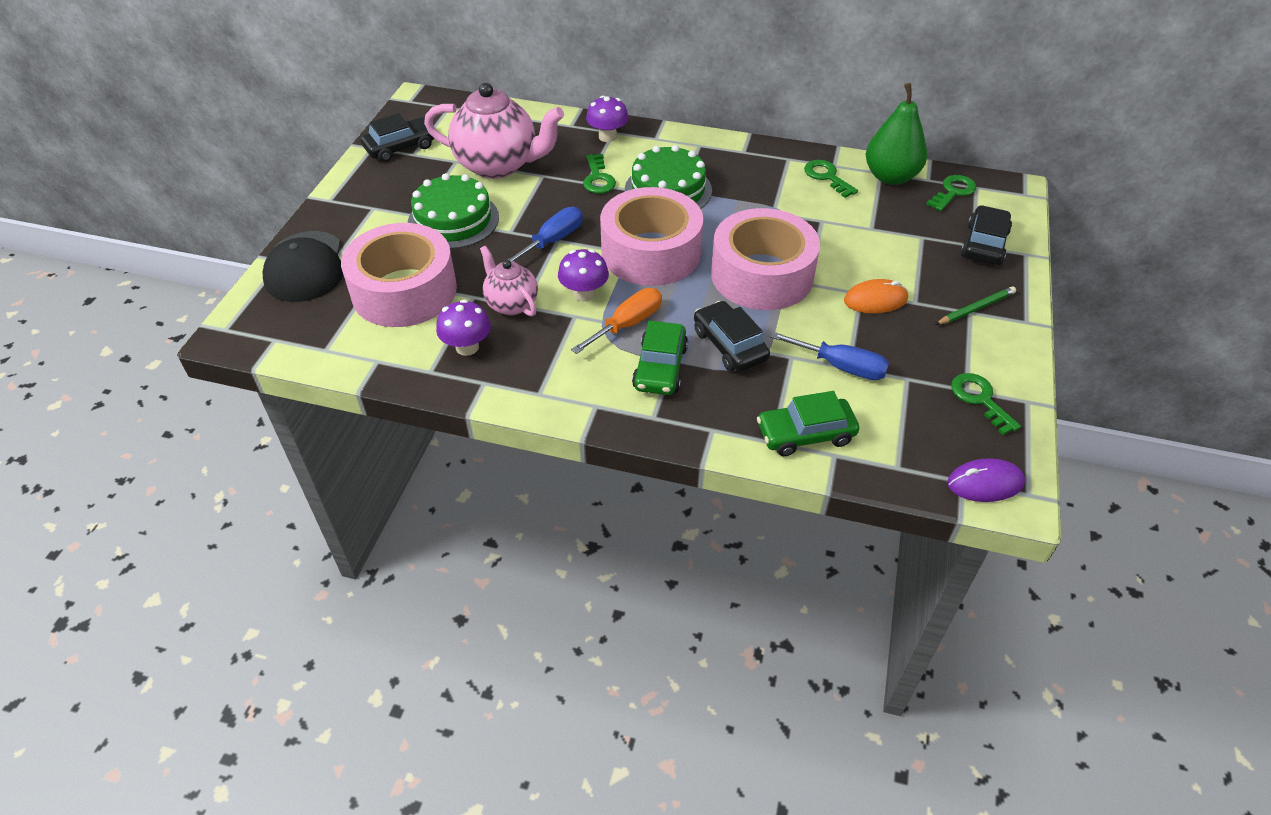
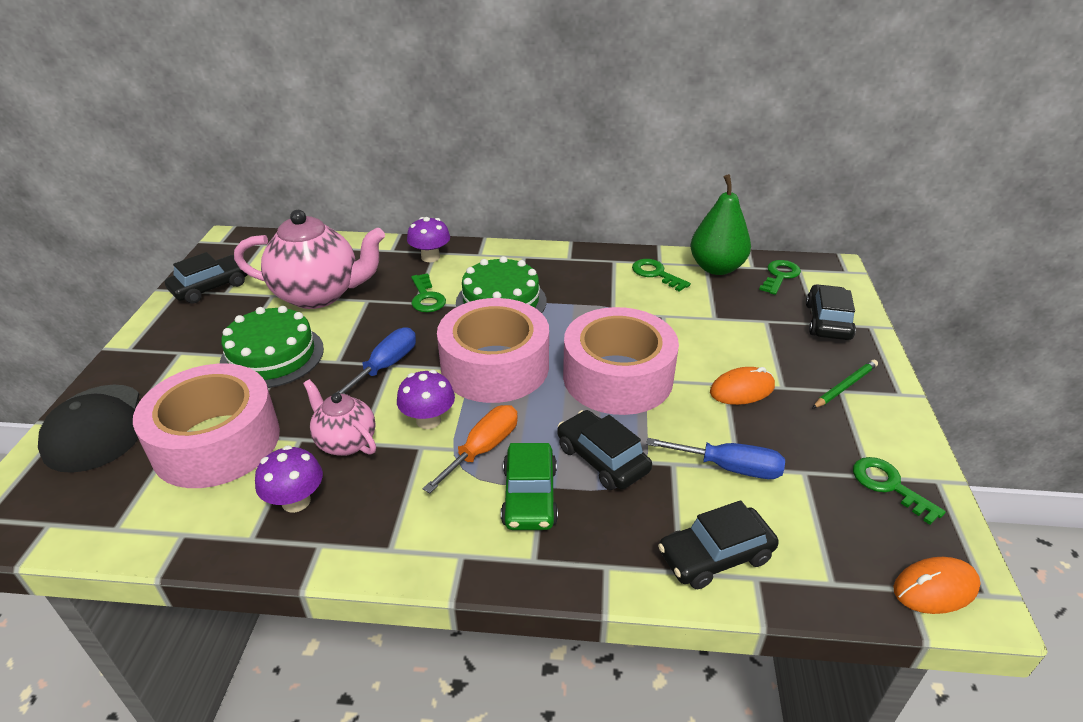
camera: 10 degrees left, 10 degrees down
green car [757,391,859,456] -> black car [658,500,779,589]
purple mouse [947,458,1025,502] -> orange mouse [893,557,981,614]

